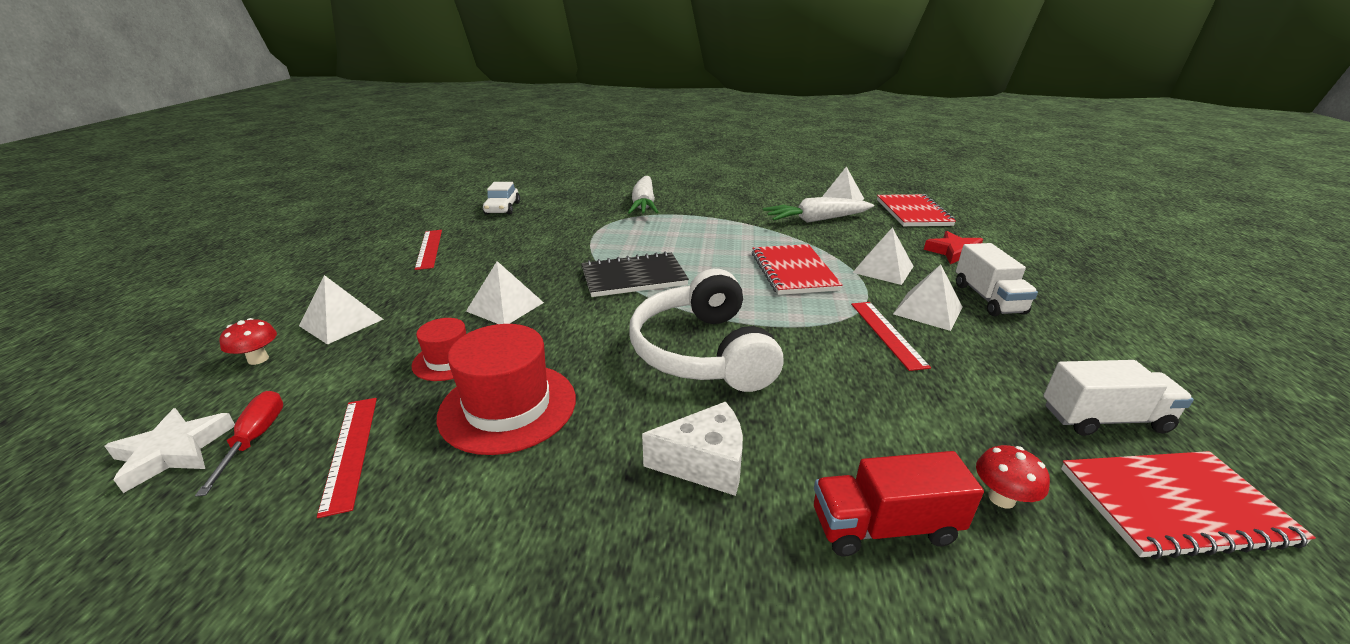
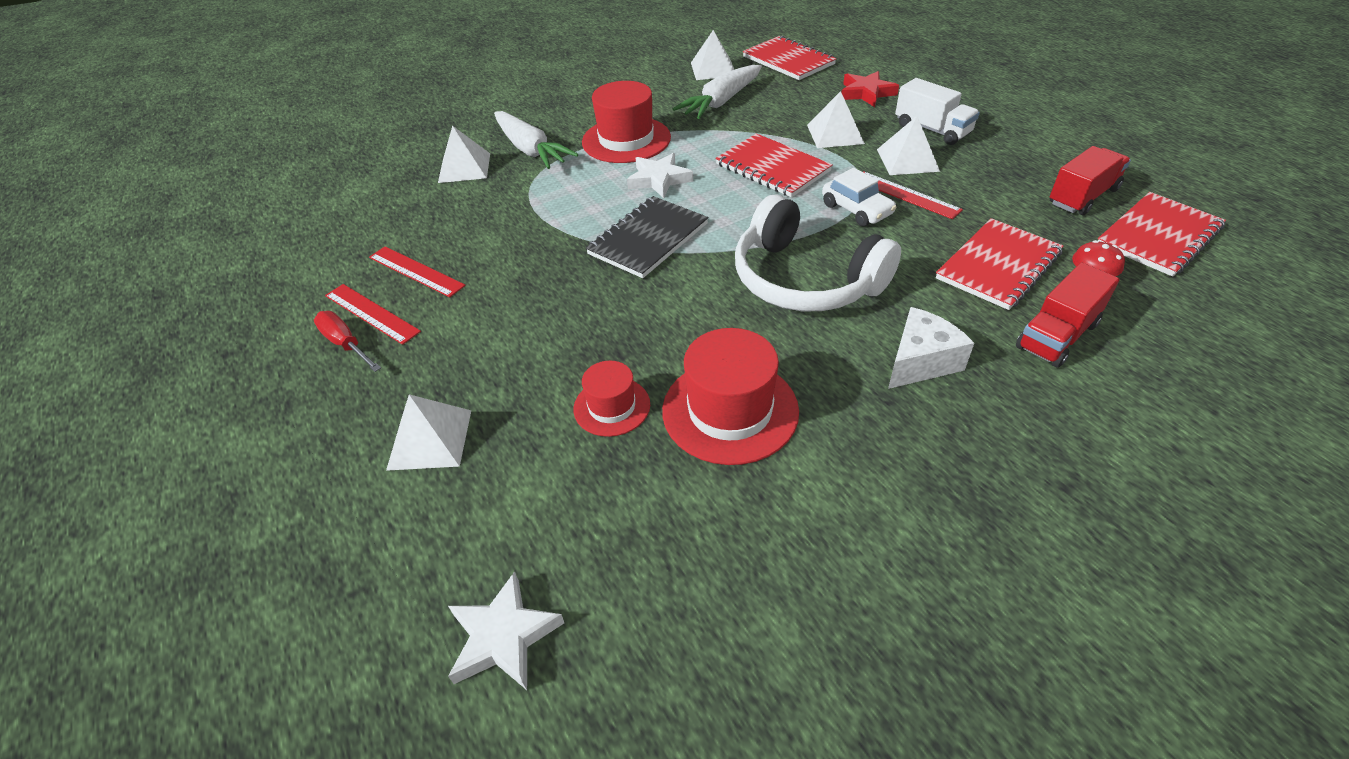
camera: 35 degrees left, 15 degrees up
red screwdriver [195,391,283,496] -> red screwdriver moved to [314,311,381,372]
red mushroom [219,318,277,365] -> none
red ruler [317,398,377,518] -> red ruler moved to [369,246,466,297]
white pyramid [466,261,544,324] -> white pyramid moved to [438,126,490,183]
white car [483,182,520,215] -> white car moved to [822,168,897,227]
white truck [1043,360,1194,436] -> red truck [1050,146,1131,215]
none -> red hat [582,81,671,163]
none -> white star [627,153,693,198]
none -> red notebook [936,218,1063,310]

